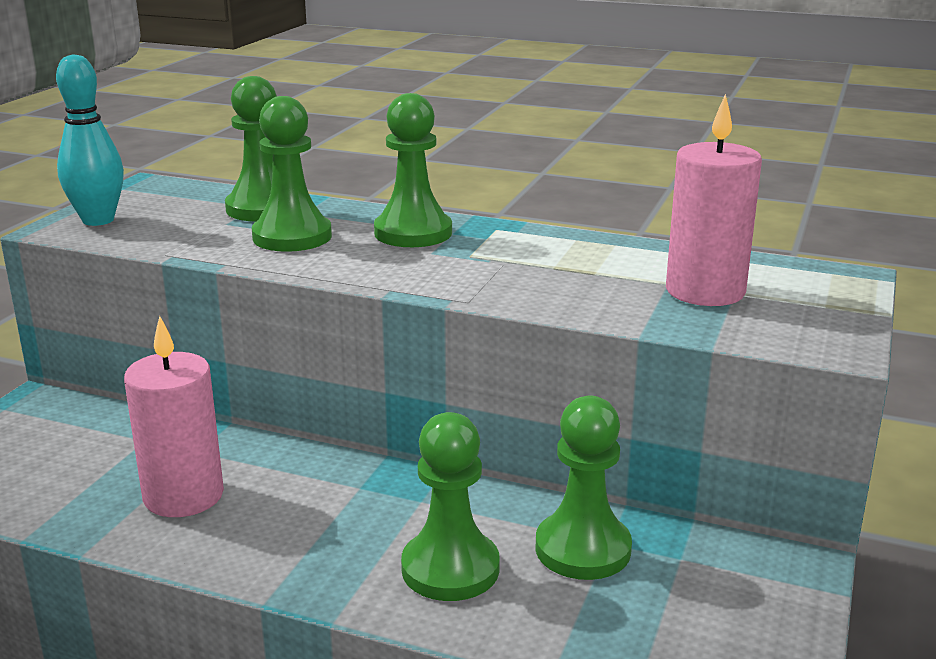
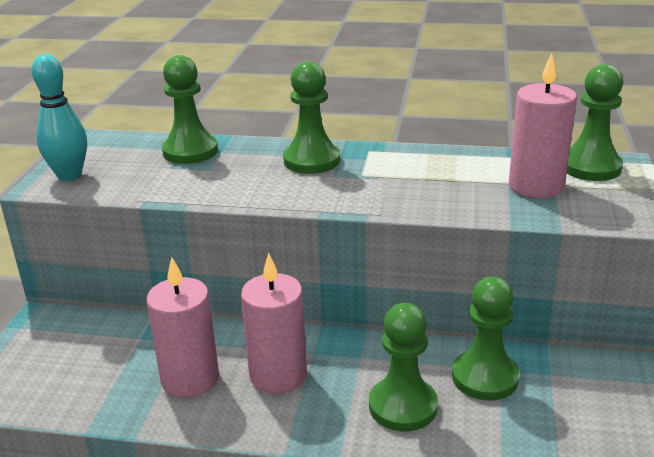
camera: 10 degrees left, 5 degrees up
green pawn [252,96,332,252] -> green pawn moved to [567,64,623,181]
none -> pink candle [241,253,307,394]

